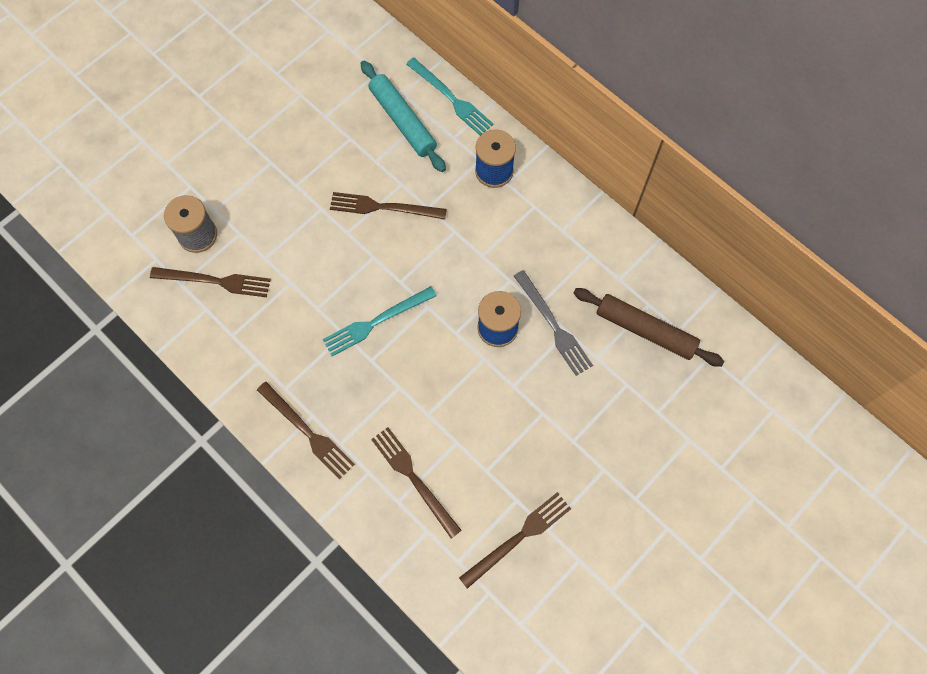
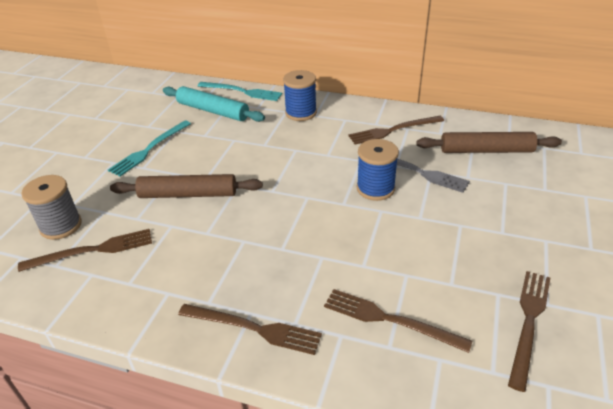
camera: 25 degrees left, 30 degrees down
turquoise fork [323,286,437,356] -> turquoise fork moved to [108,120,191,177]
brown fork [330,192,447,220] -> brown fork moved to [348,116,444,144]
none -> brown rolling pin [110,174,263,198]

